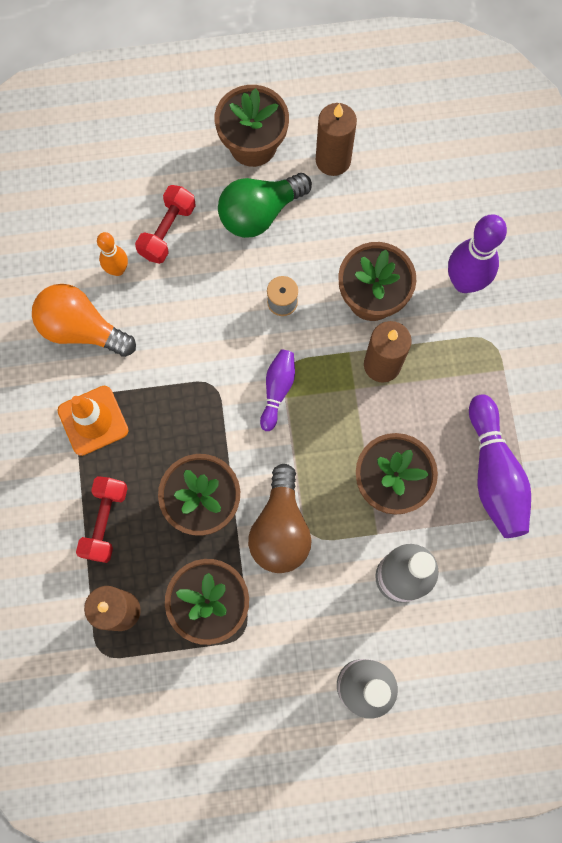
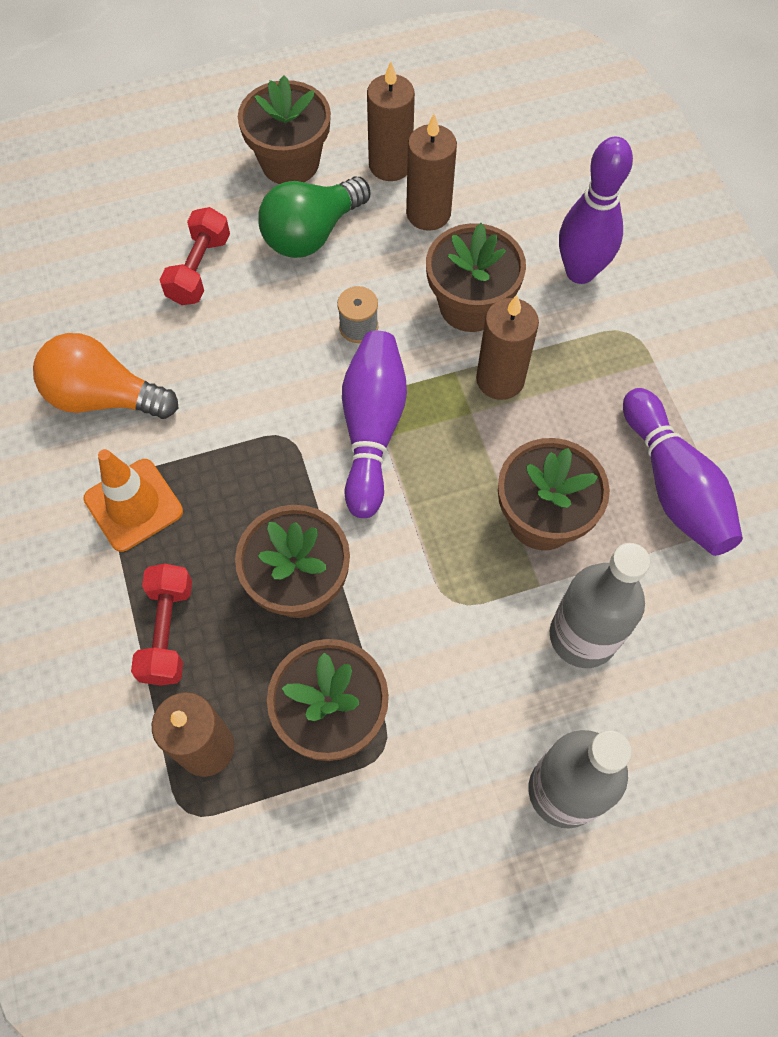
camera: 10 degrees left, 10 degrees down
orange bowling pin [97,232,128,276] -> none
brown light bulb [248,464,312,573] -> none
purple bowling pin [260,349,295,431] -> purple bowling pin [342,331,407,518], size x1.74
none -> brown candle [406,114,457,231]

